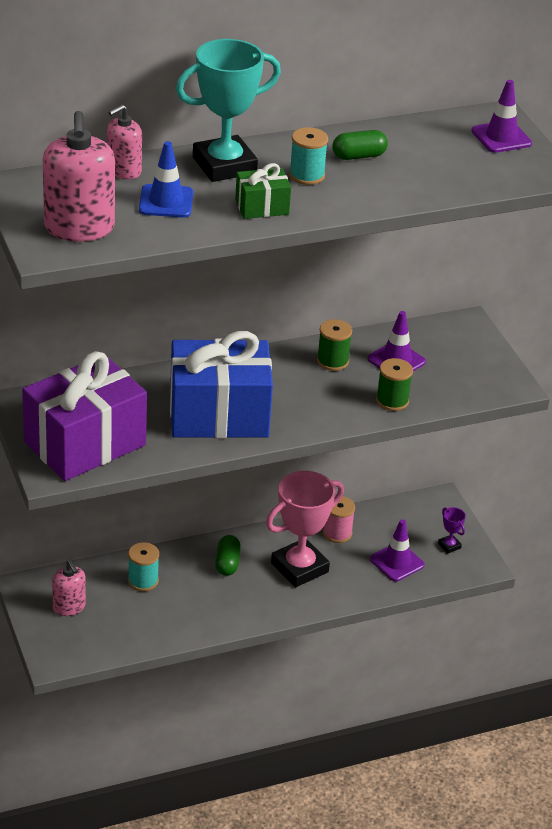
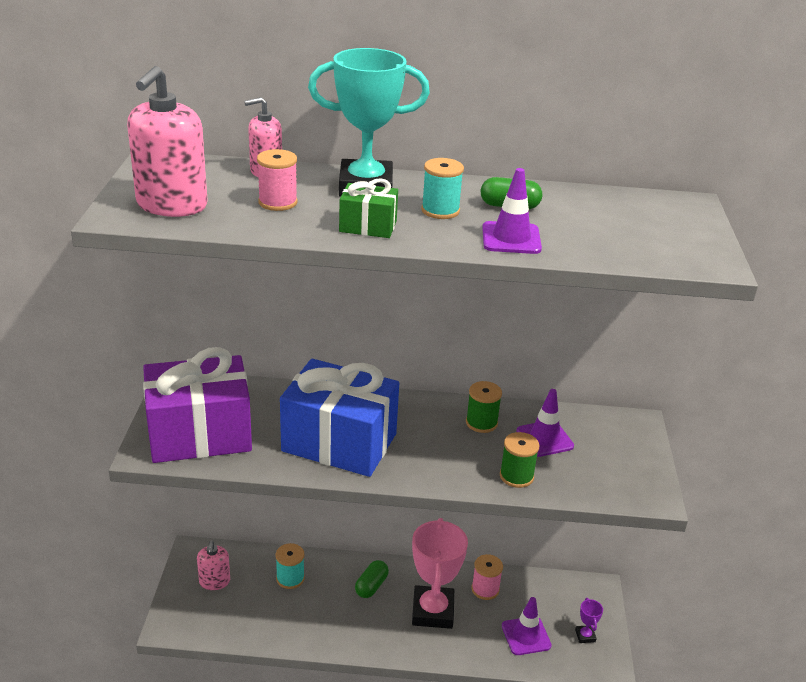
camera: 25 degrees right, 5 degrees down
blue traffic cone [139,141,194,218] -> pink spool [257,149,298,211]
pink trophy [266,471,344,587] -> pink trophy turned 75 degrees counterclockwise [412,518,468,629]
purple traffic cone [472,80,532,153] -> purple traffic cone moved to [482,168,542,254]

